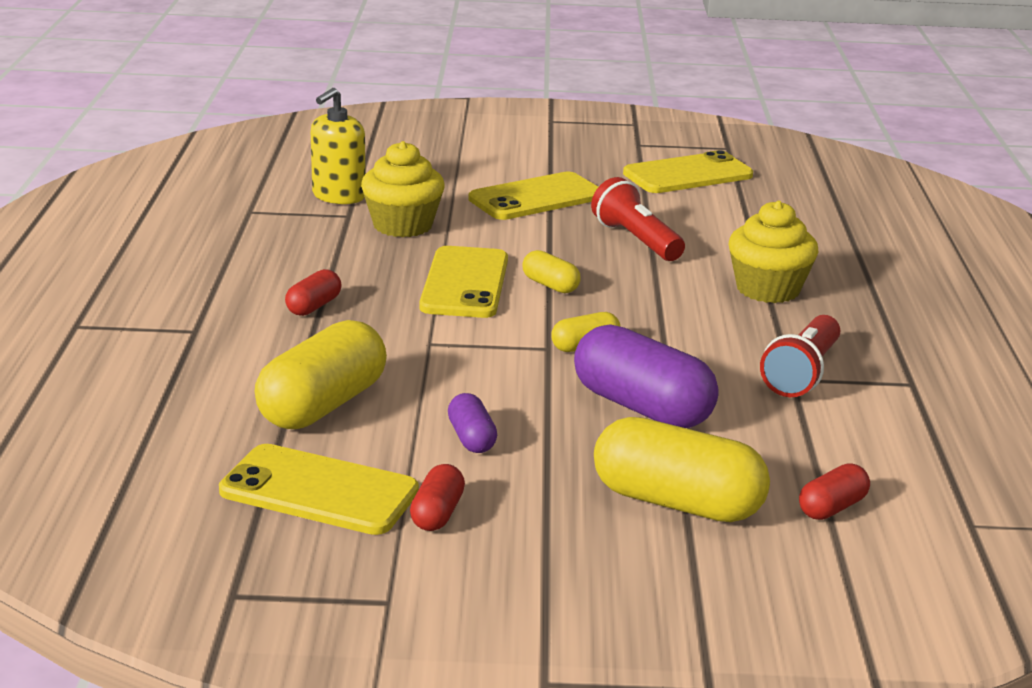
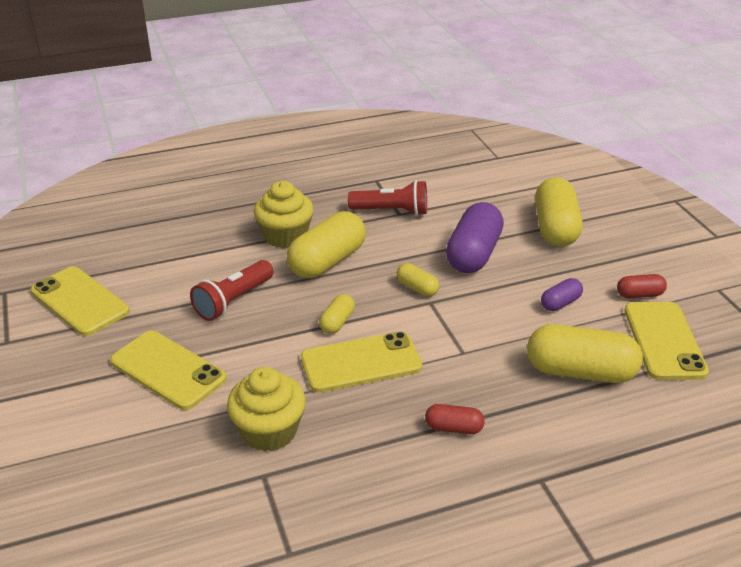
camera: 110 degrees left, 10 degrees up
yellow soap dispenser [311,88,366,204] -> none
red capsule [799,464,870,520] -> none
none -> yellow capsule [287,211,366,278]

